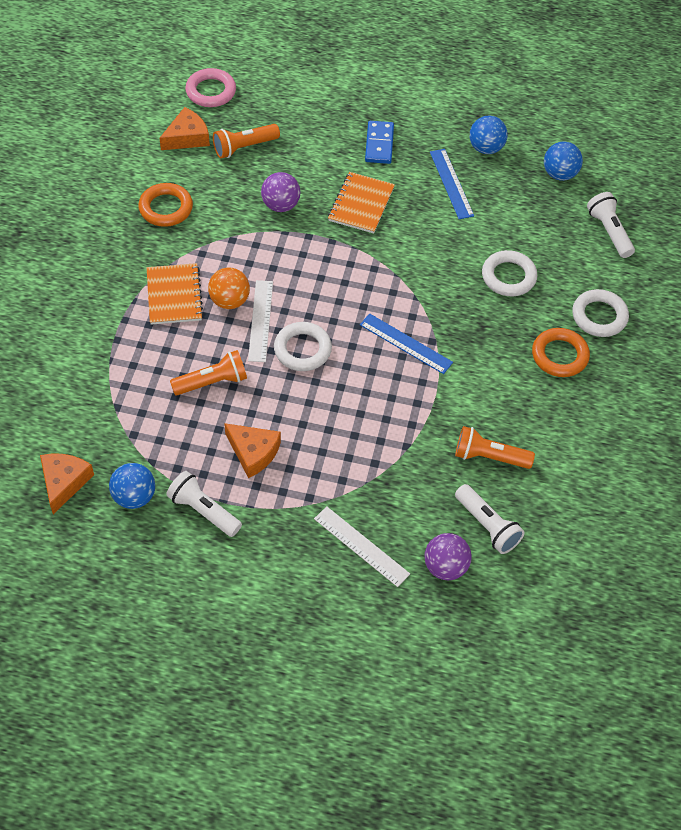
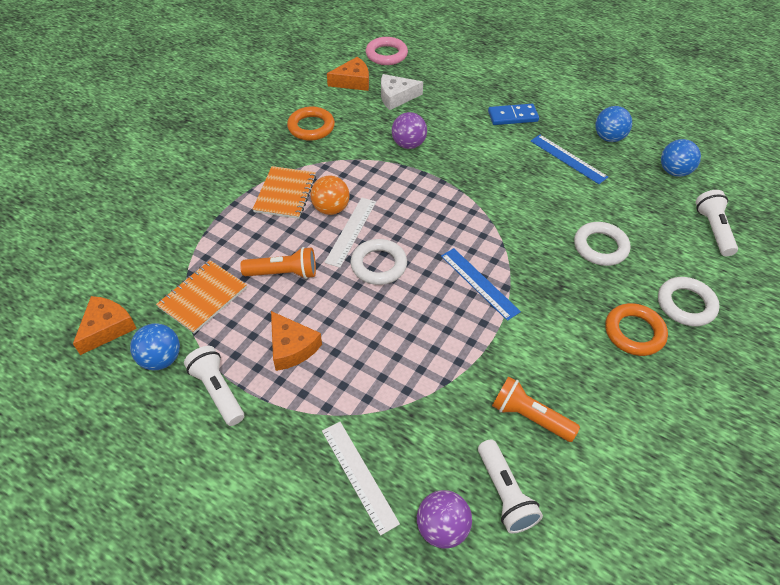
camera: 20 degrees right, 5 degrees down
orange flashlight [213,124,280,158] -> white cheese [381,74,423,110]
orange notebook [328,172,395,234] -> orange notebook moved to [156,260,247,334]
blue domino [365,121,394,164] -> blue domino turned 60 degrees clockwise [488,104,539,125]
blue ruler [430,149,474,219] -> blue ruler turned 45 degrees counterclockwise [531,135,608,184]

